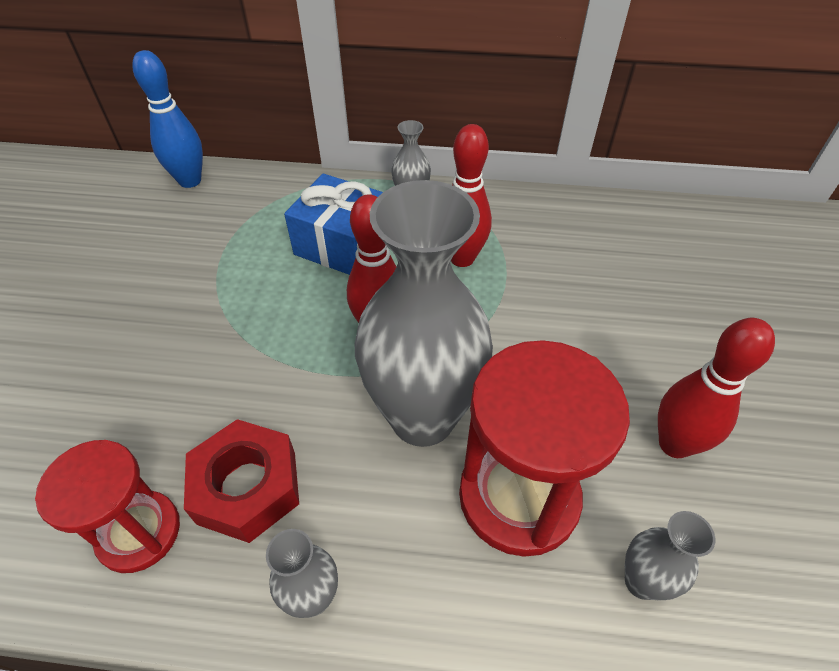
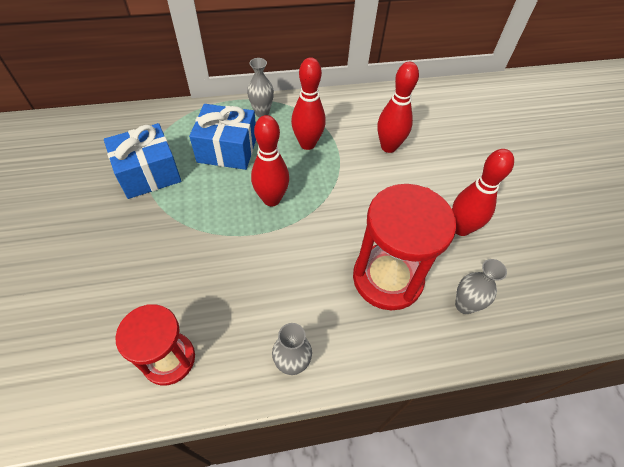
camera: 20 degrees left, 5 degrees up
blue bowling pin [132,50,203,188] -> none
red nut [184,419,299,543] -> none
grey vase [355,180,493,447] -> none
none -> blue gift [104,123,181,199]
none -> red bowling pin [377,62,419,153]

